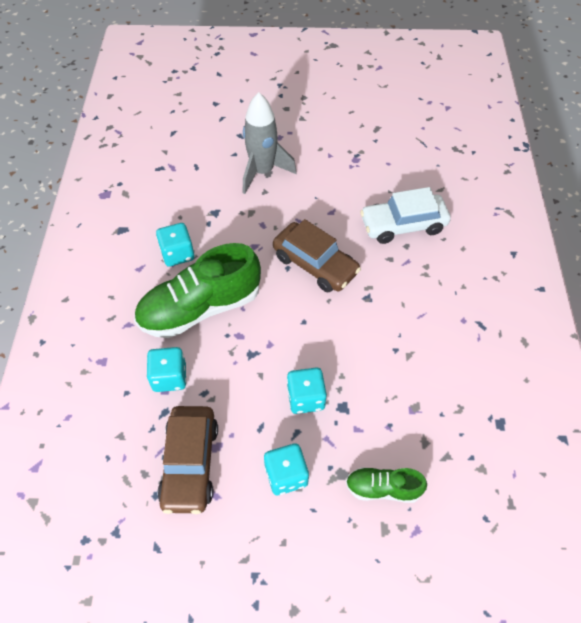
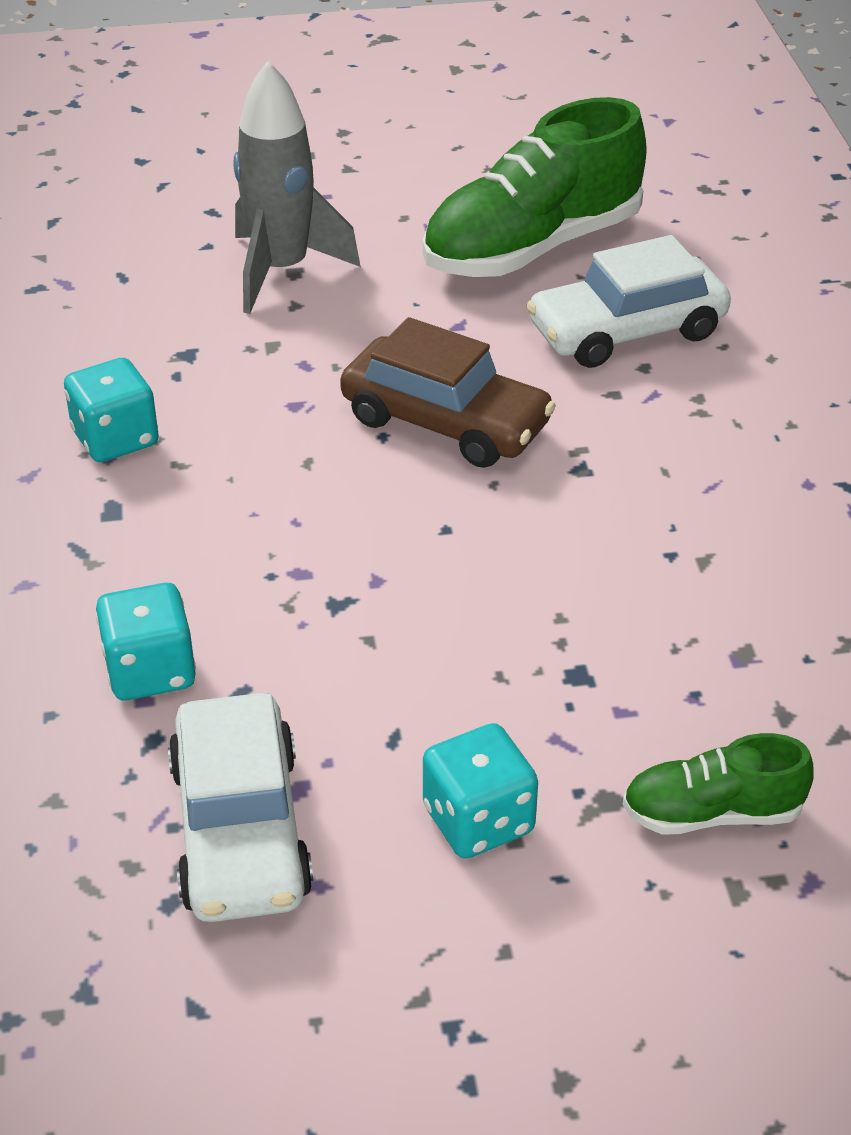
camera: 10 degrees left, 15 degrees down
green shoe [134,243,261,338] -> green shoe moved to [422,97,647,277]
brown car [158,406,218,514] -> white car [168,693,313,922]
turquoise dice [287,367,327,414] -> none

